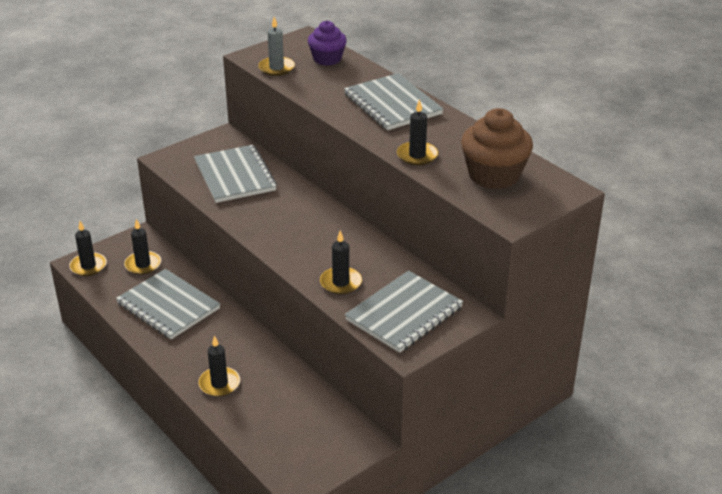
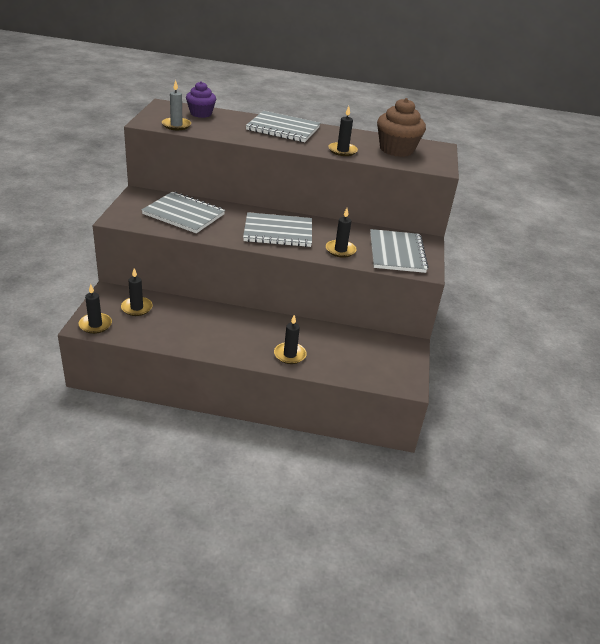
camera: 45 degrees left, 0 degrees up
grey notebook [116,269,220,339] -> grey notebook moved to [243,212,312,247]

